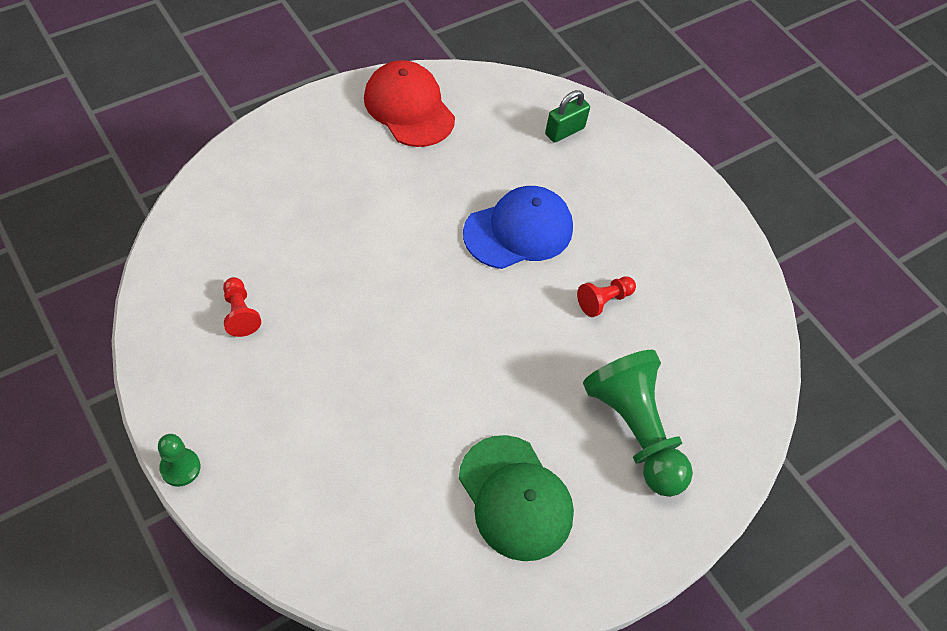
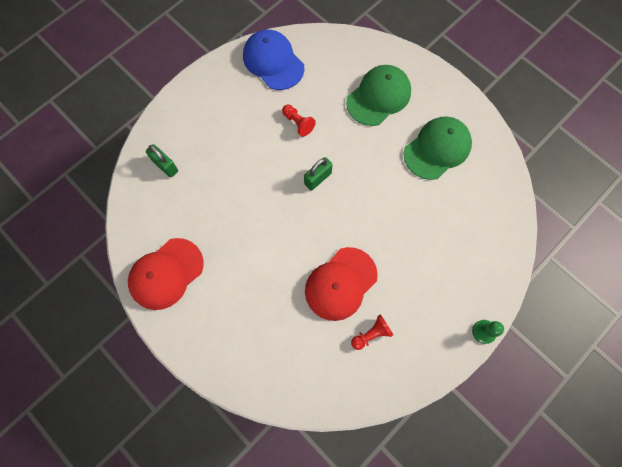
camera: 95 degrees left, 15 degrees up
blue cap [463,186,573,269] -> blue cap moved to [243,29,304,90]
green pawn [583,350,693,497] -> green cap [346,65,411,126]
none -> green padlock [304,157,333,191]
none -> red cap [305,247,378,321]

